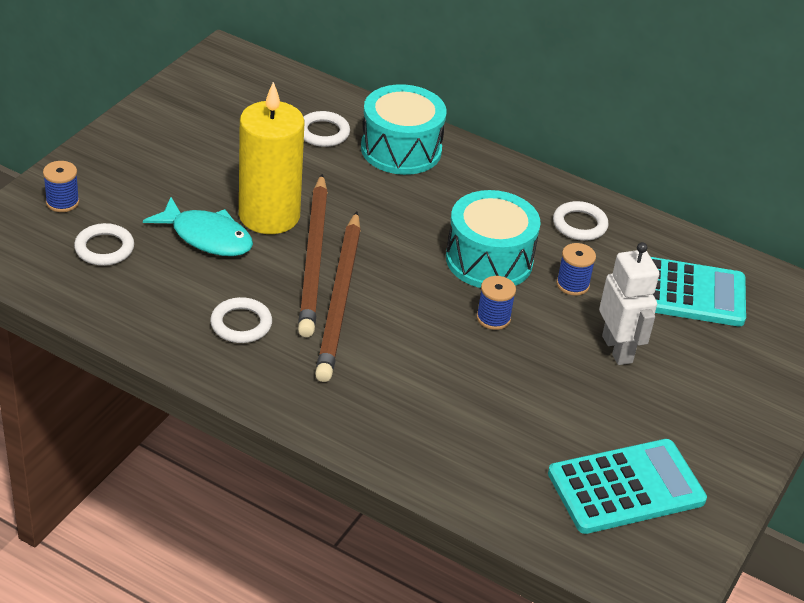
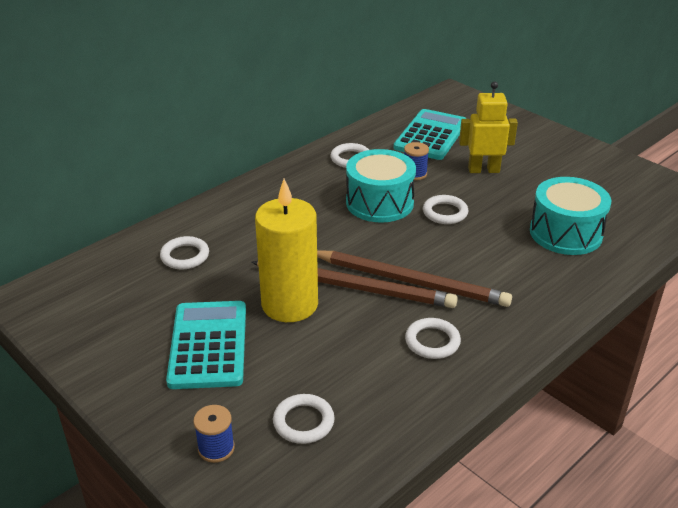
camera: 70 degrees left, 5 degrees down
turquoise fish [143,197,253,256] -> none
turquoise drum [361,84,447,175] -> turquoise drum moved to [530,177,611,255]
blue spool [476,276,516,330] -> white ring [423,195,468,224]
turquoise calculator [548,439,707,534] -> turquoise calculator moved to [166,301,246,389]
white robot [599,242,659,365] -> yellow robot [459,81,518,173]

